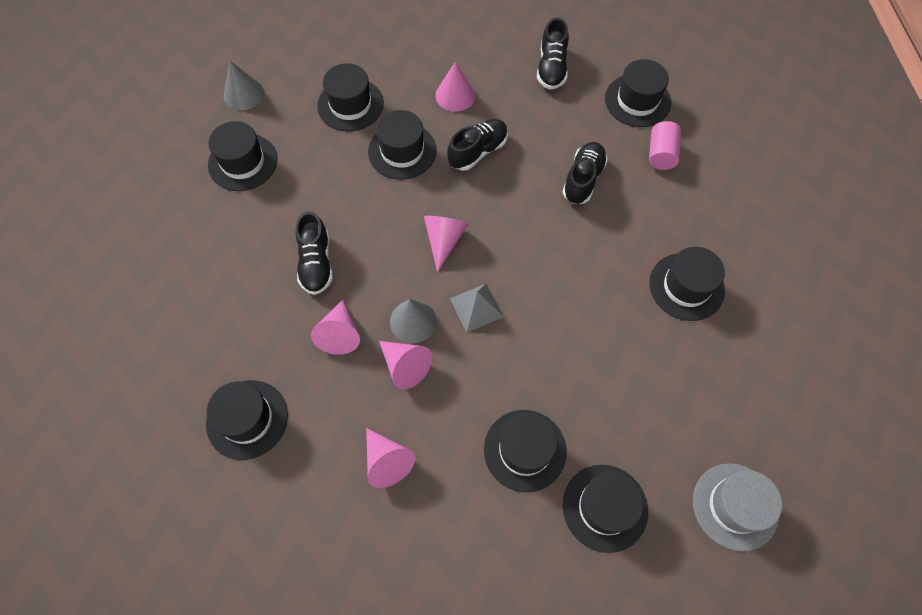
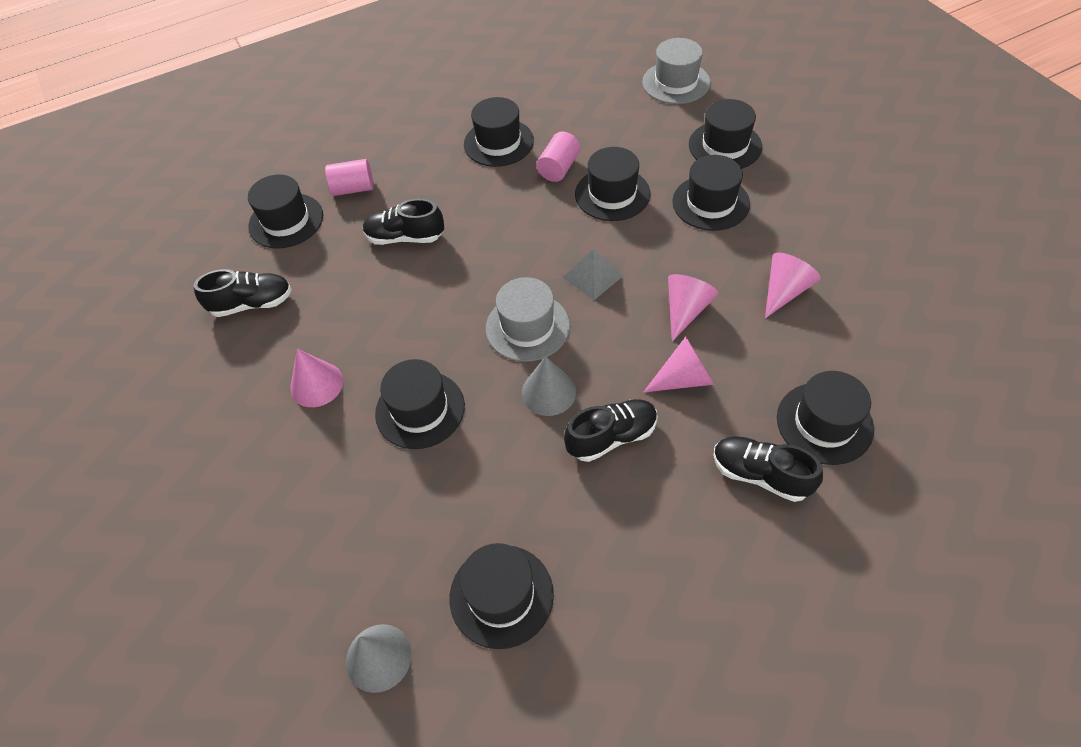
camera: 105 degrees left, 10 degrees down
black hat [317,63,384,132] -> black hat moved to [575,147,650,221]
grey cone [390,299,437,343] -> grey cone moved to [522,356,576,416]
pink cone [424,216,468,272] -> grey hat [486,277,570,362]
black shoe [447,119,508,171] -> black shoe moved to [714,436,823,502]
none -> pink cylinder [536,132,580,182]

